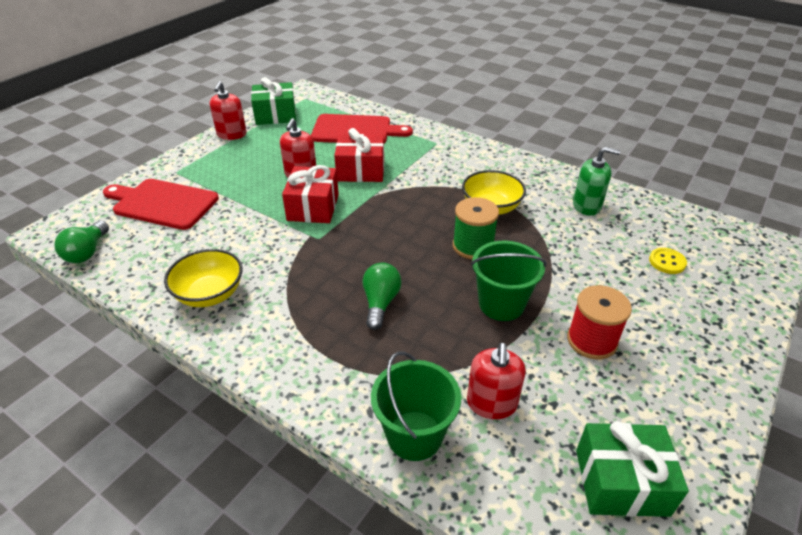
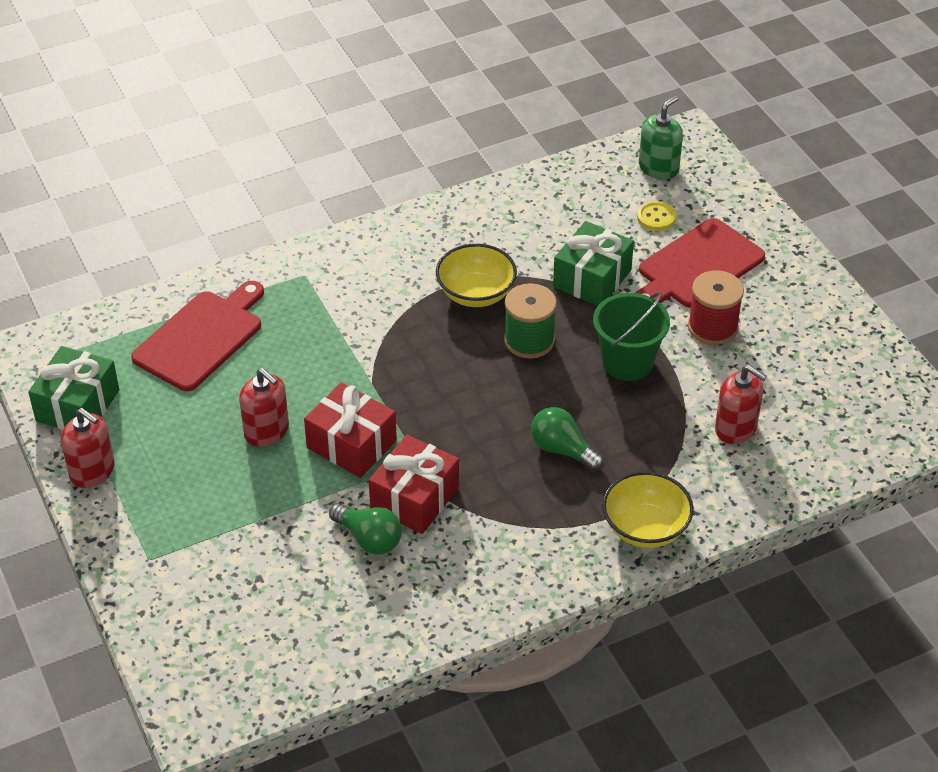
camera: 60 degrees left, 5 degrees up
green light bulb [54,221,109,263] -> green light bulb moved to [329,503,402,555]
red cutting board [103,179,219,230] -> red cutting board moved to [635,218,765,308]
yellow bowl [164,249,242,307] -> yellow bowl moved to [602,471,694,548]
red gift [334,128,384,182] -> red gift moved to [369,435,459,534]
green bucket [371,351,461,461] -> none
green soap dispenser [573,147,620,216] -> green soap dispenser moved to [639,96,683,179]
green gift [576,421,689,517] -> green gift moved to [553,221,634,306]

